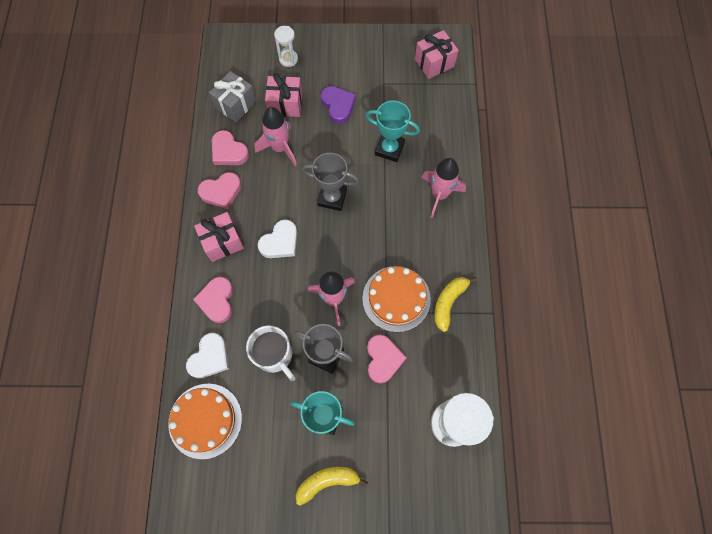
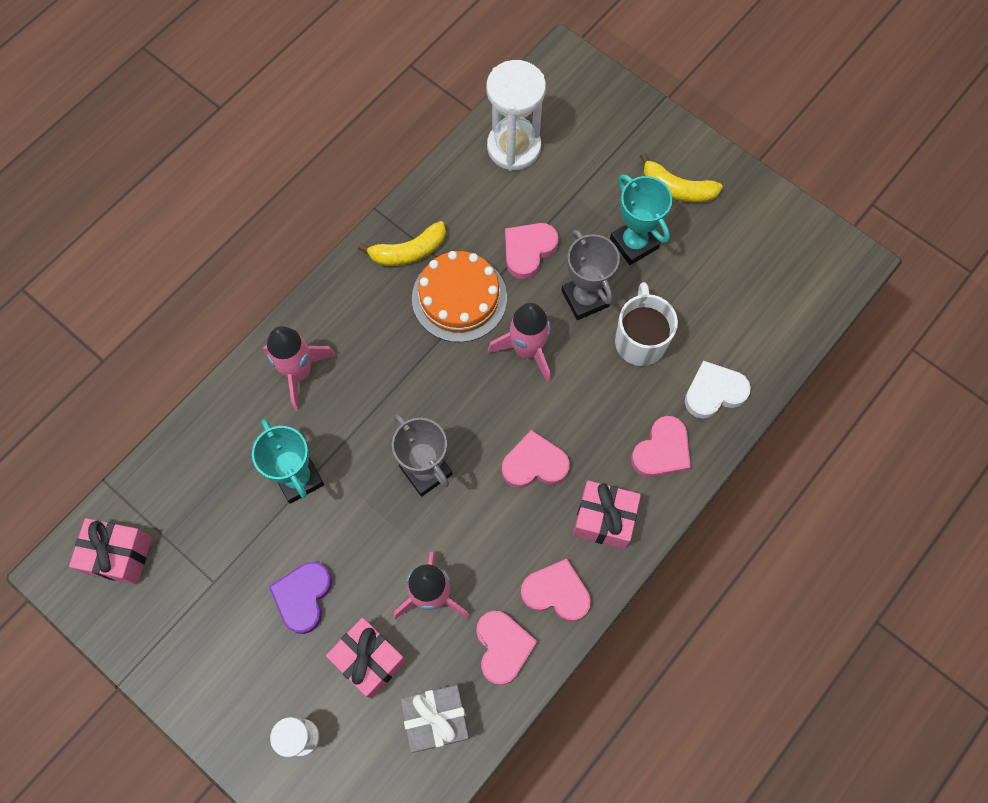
camera: 140 degrees left, 0 degrees up
orange cake [169,384,242,459] -> none
white heart [258,219,297,258] -> pink heart [502,430,570,488]

